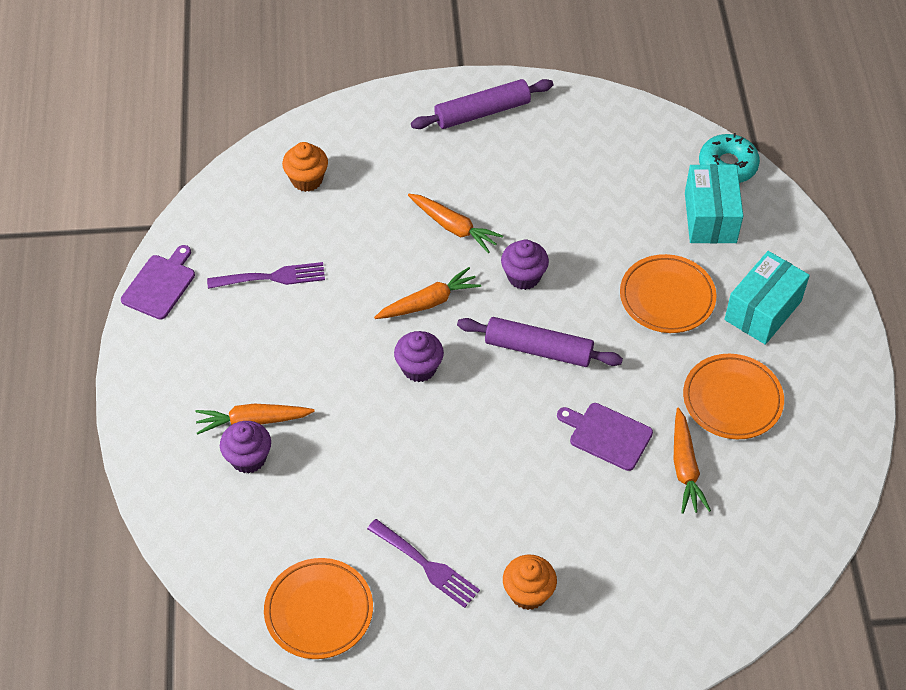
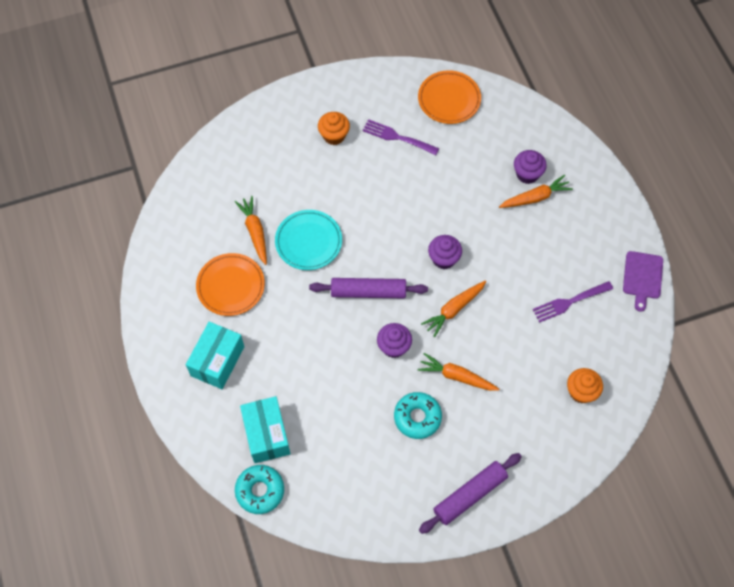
camera: 165 degrees right, 10 degrees up
purple cutting board [557,403,653,471] -> turquoise plate [275,210,342,270]
orange plate [620,254,717,333] -> none
none -> turquoise donut [394,392,442,439]

